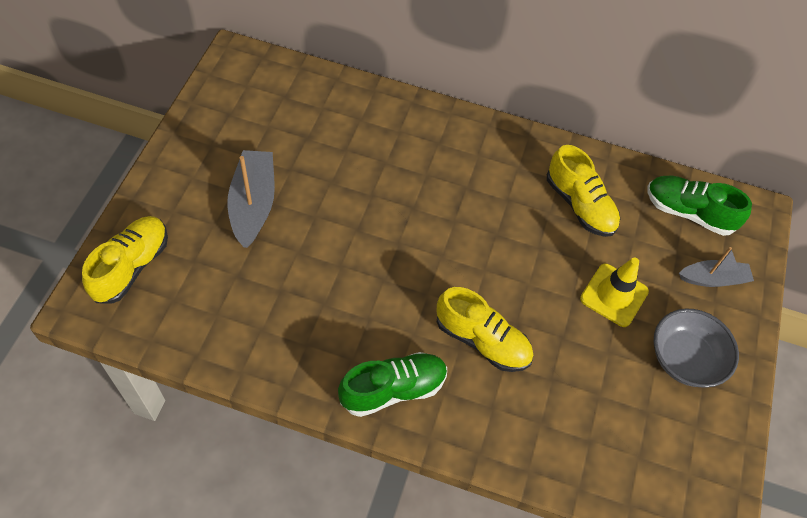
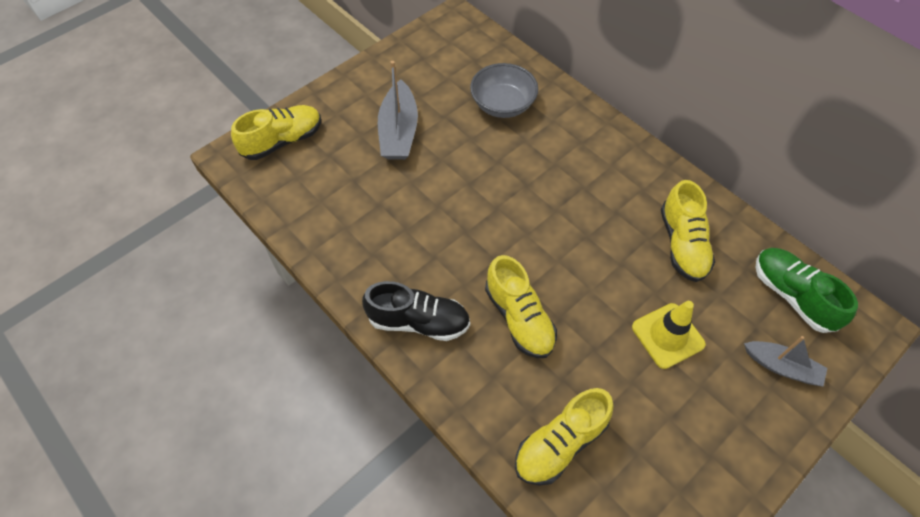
camera: 35 degrees right, 0 degrees up
grey boat [227,150,275,248] -> grey boat turned 150 degrees clockwise [378,61,418,160]
green shoe [338,352,447,417] -> black shoe [362,281,470,341]
grey bowl [654,309,739,388] -> grey bowl moved to [470,63,538,118]
none -> yellow shoe [515,388,614,486]

